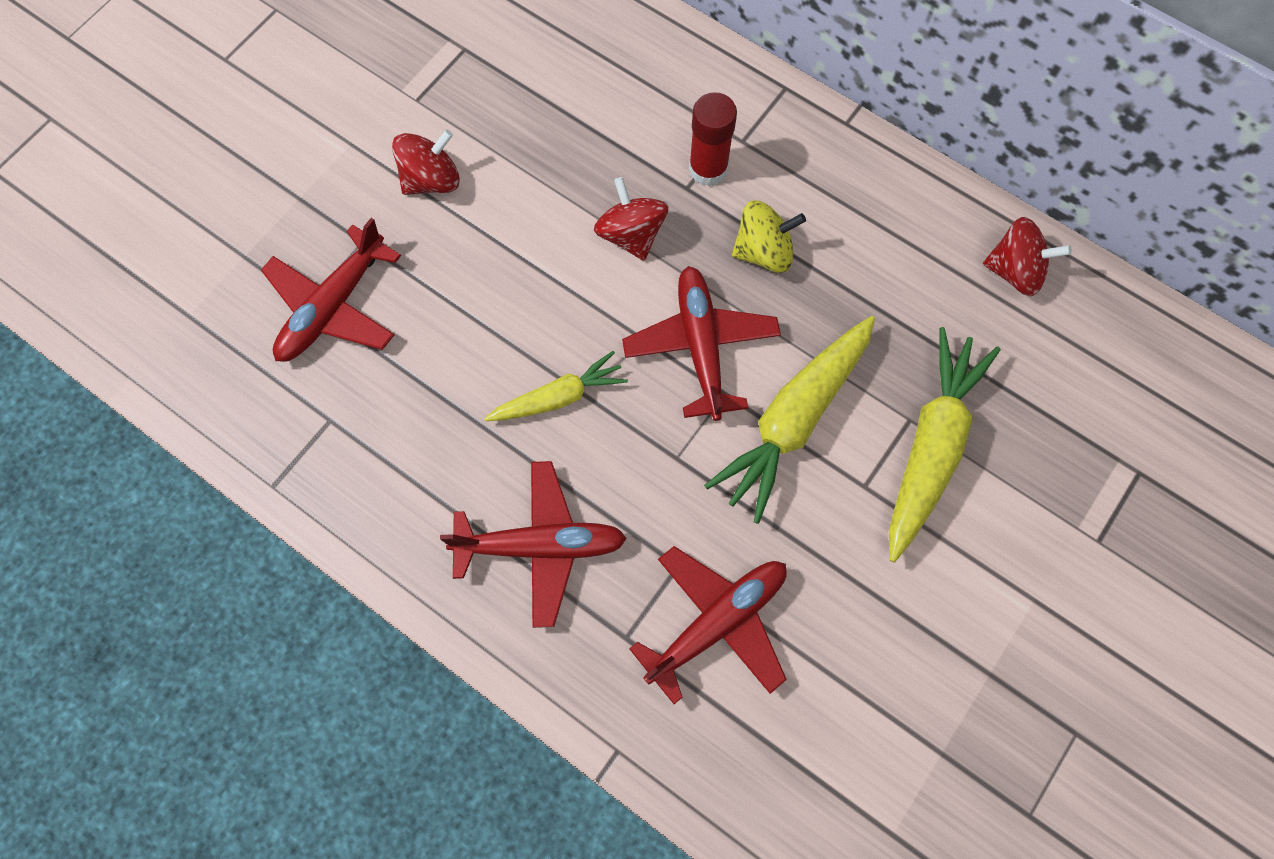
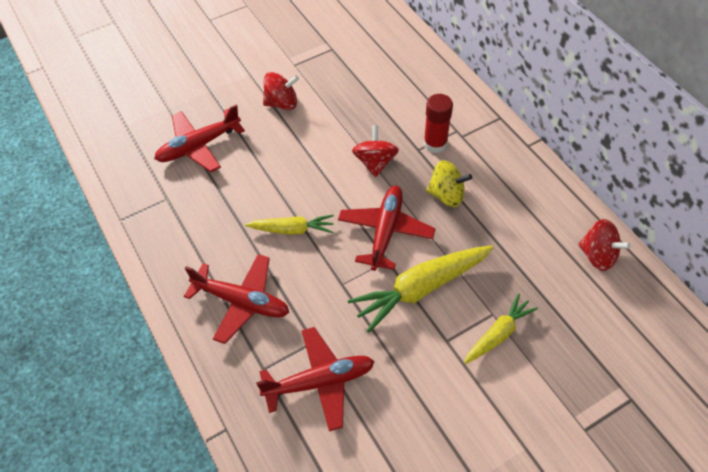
camera: 25 degrees right, 15 degrees down
yellow carrot [889,327,1001,562] -> yellow carrot [464,294,538,364], size x0.59

